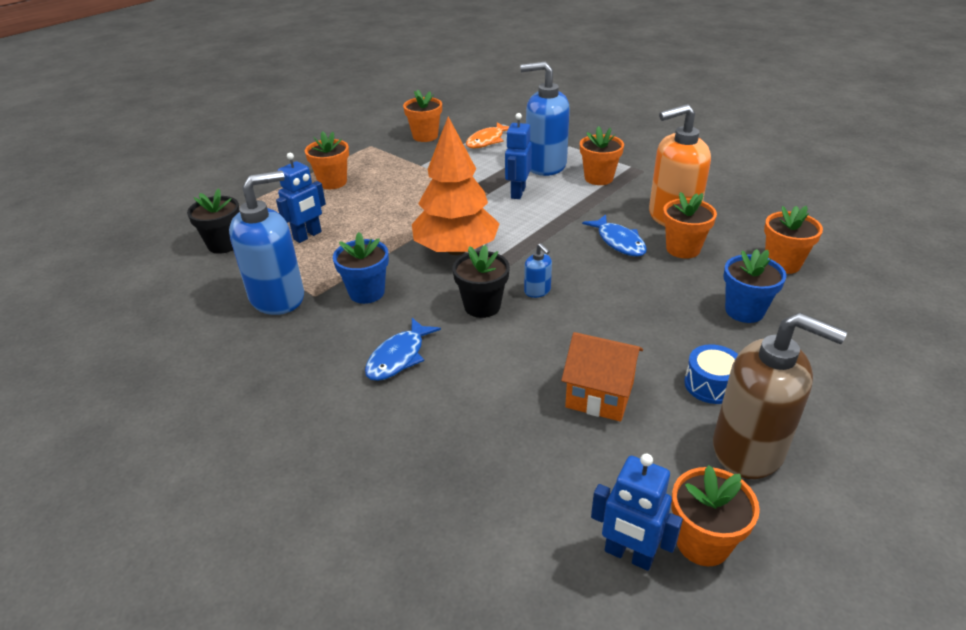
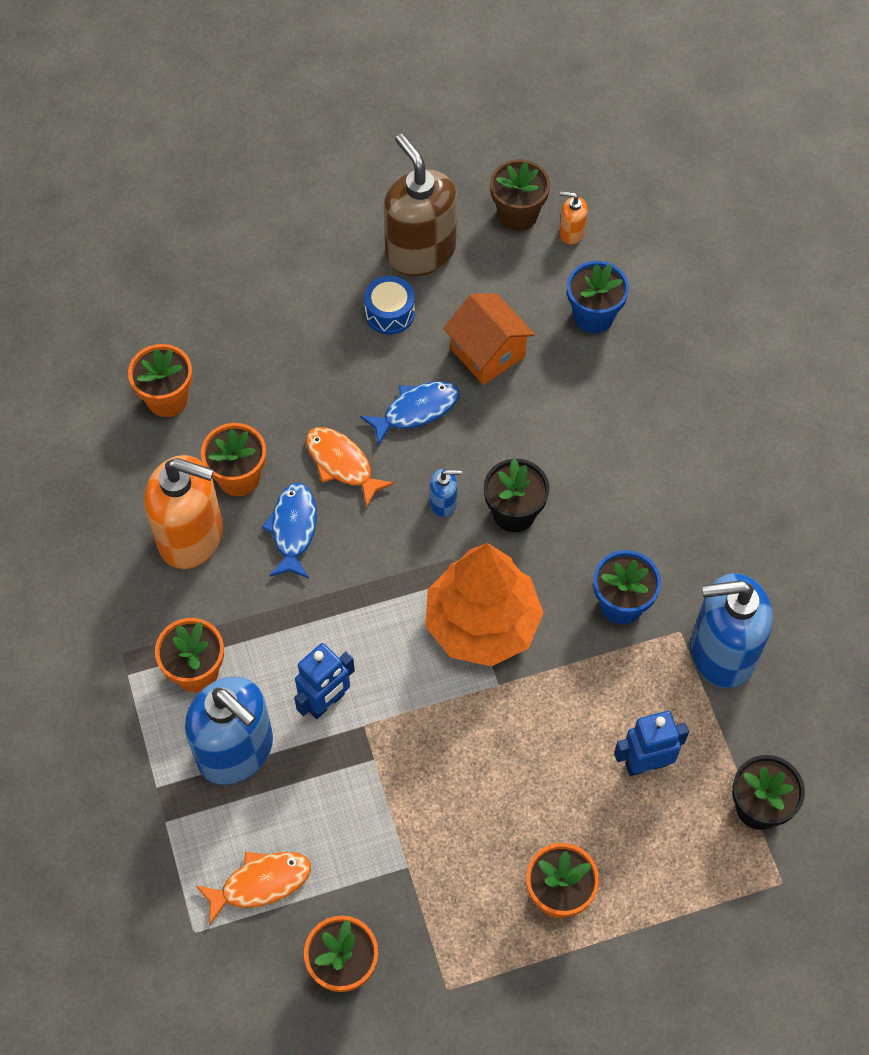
camera: 150 degrees left, 25 degrees up
blue fish [365,318,441,381] -> blue fish moved to [360,381,459,446]
blue soap dispenser [524,243,552,298] -> blue soap dispenser turned 90 degrees clockwise [430,469,462,517]
blue robot [591,454,683,571] -> orange soap dispenser [559,191,588,245]
orange flower pot [671,465,760,566] -> brown flower pot [490,159,550,231]
blue flower pot [724,249,787,323] -> blue flower pot moved to [567,261,629,333]
none -> orange fish [306,427,395,508]

